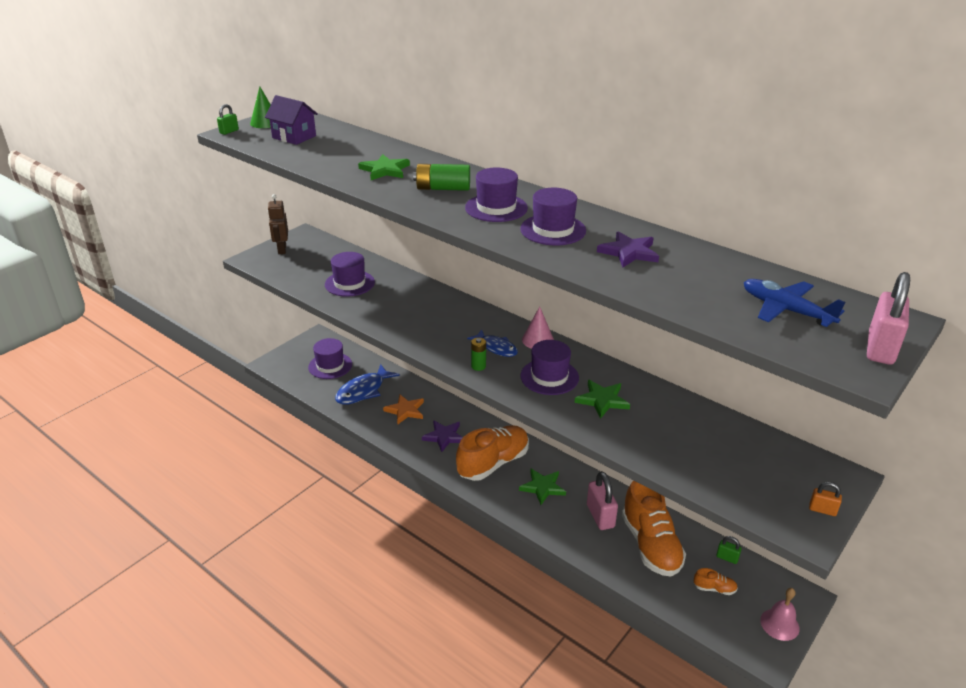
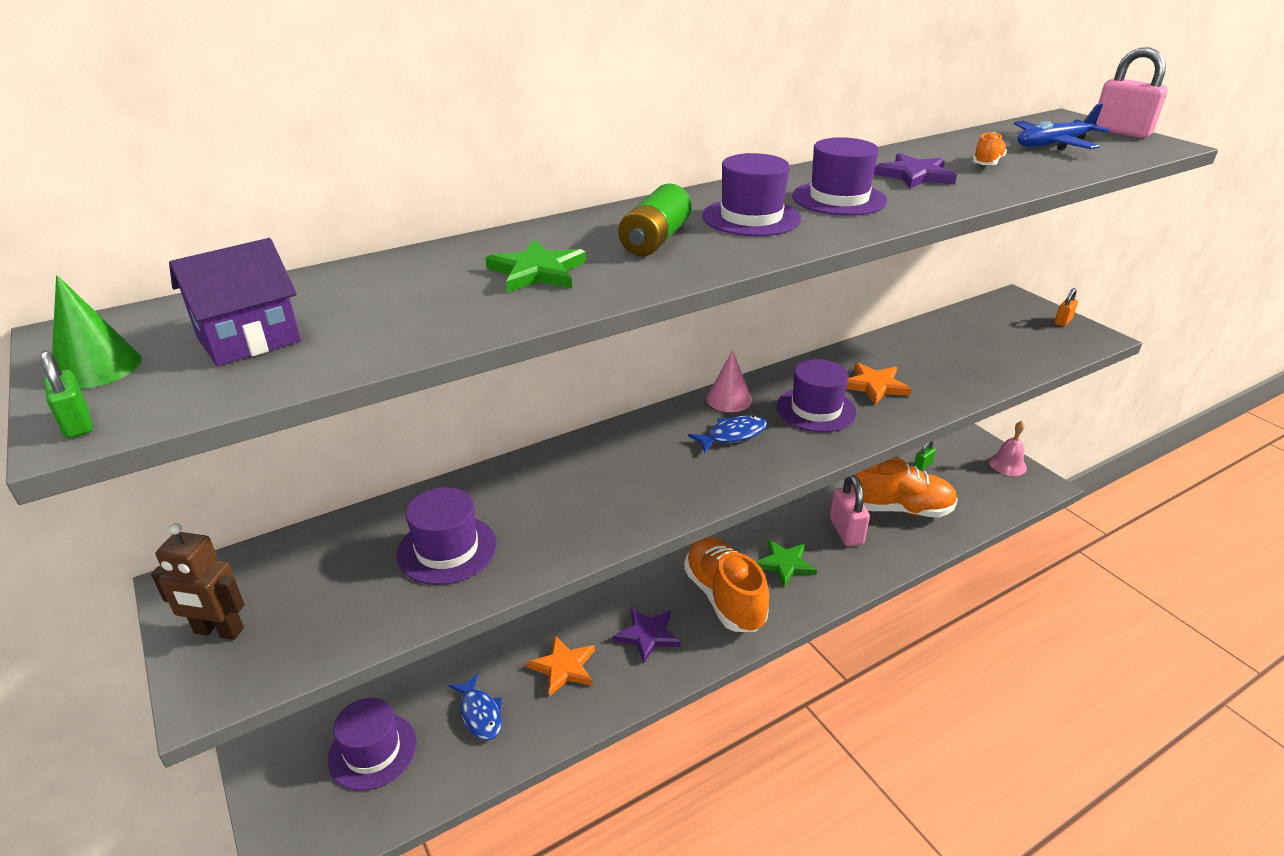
camera: 70 degrees left, 0 degrees up
blue fish [335,364,400,405] -> blue fish [449,673,502,740], size x0.63
green battery [471,338,486,371] -> none
green star [575,380,630,419] -> orange star [846,362,912,405]
pink padlock [587,471,618,530] -> pink padlock turned 75 degrees clockwise [830,475,870,546]
orange shoe [694,568,738,595] -> orange shoe moved to [973,132,1007,165]

